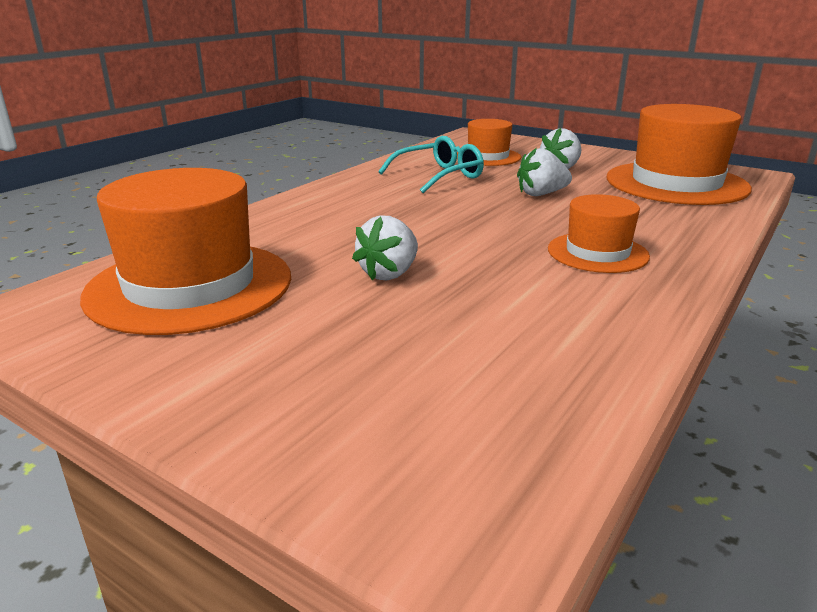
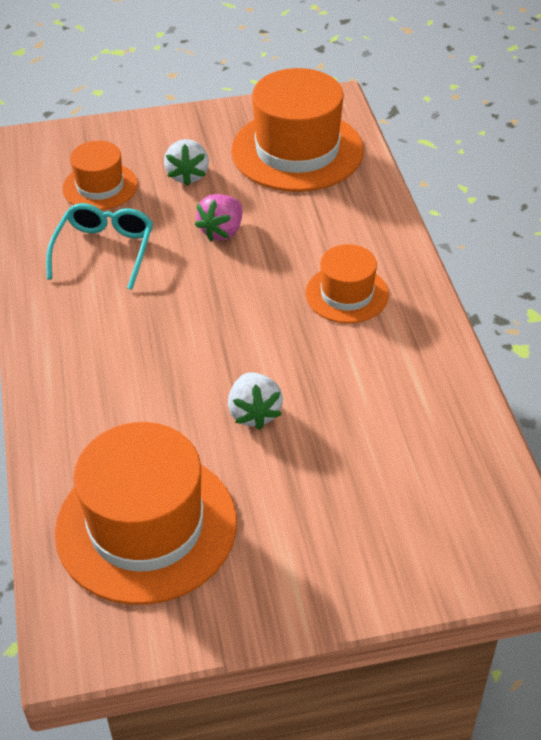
camera: 45 degrees left, 20 degrees up
white strawberry [517,148,572,196] -> pink strawberry [195,194,242,242]

